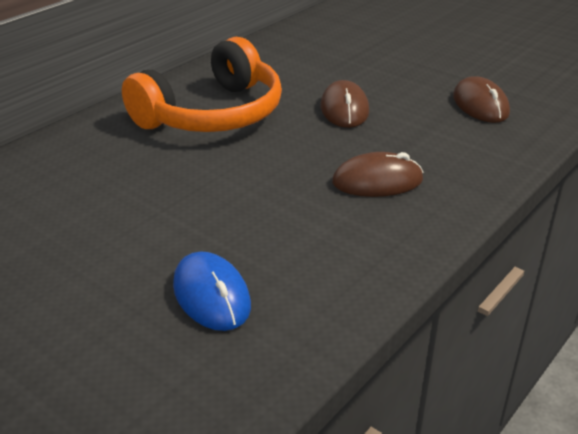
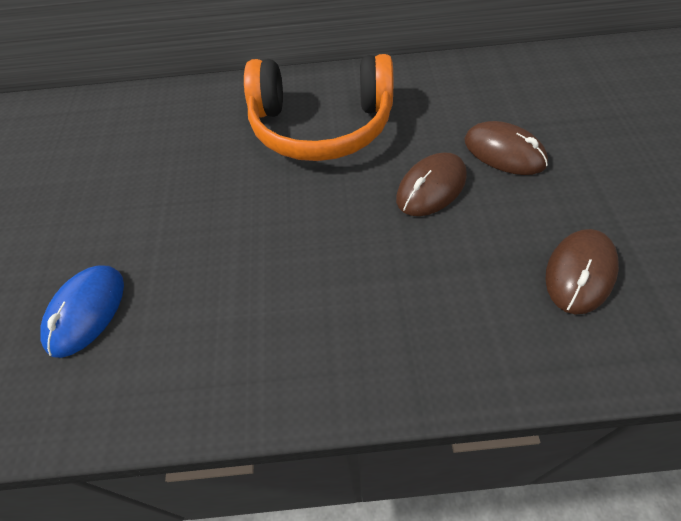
camera: 50 degrees right, 20 degrees up
brown mouse [332,152,424,197] -> brown mouse moved to [464,121,548,175]

